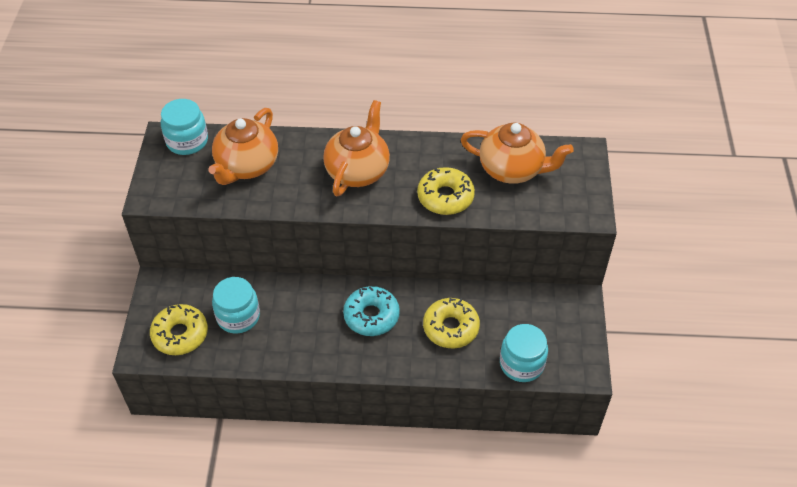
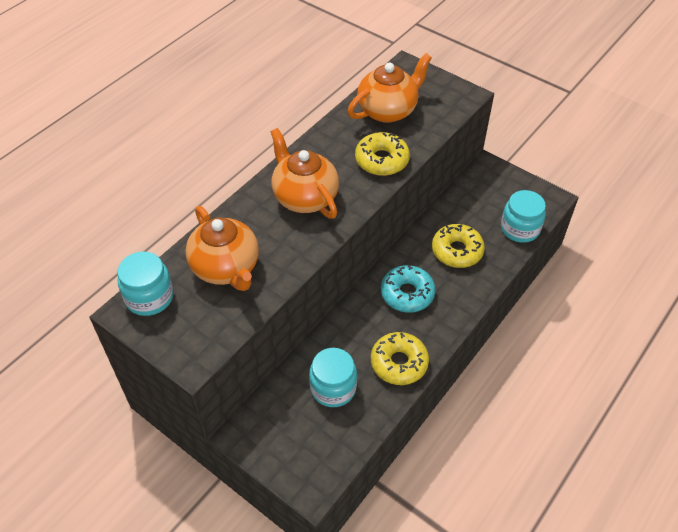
camera: 55 degrees left, 0 degrees up
yellow donut [150,304,208,355] -> yellow donut moved to [371,332,429,385]

